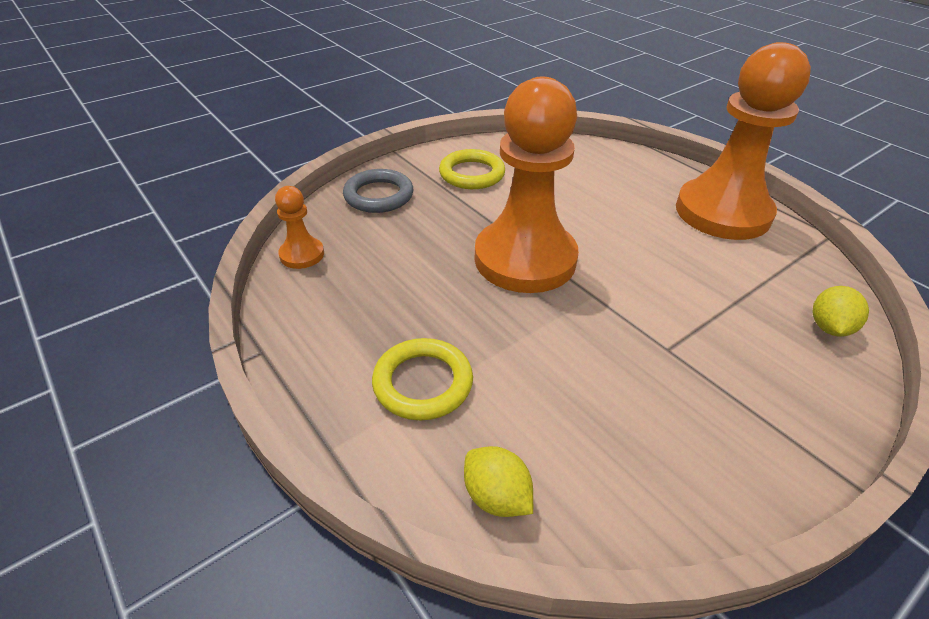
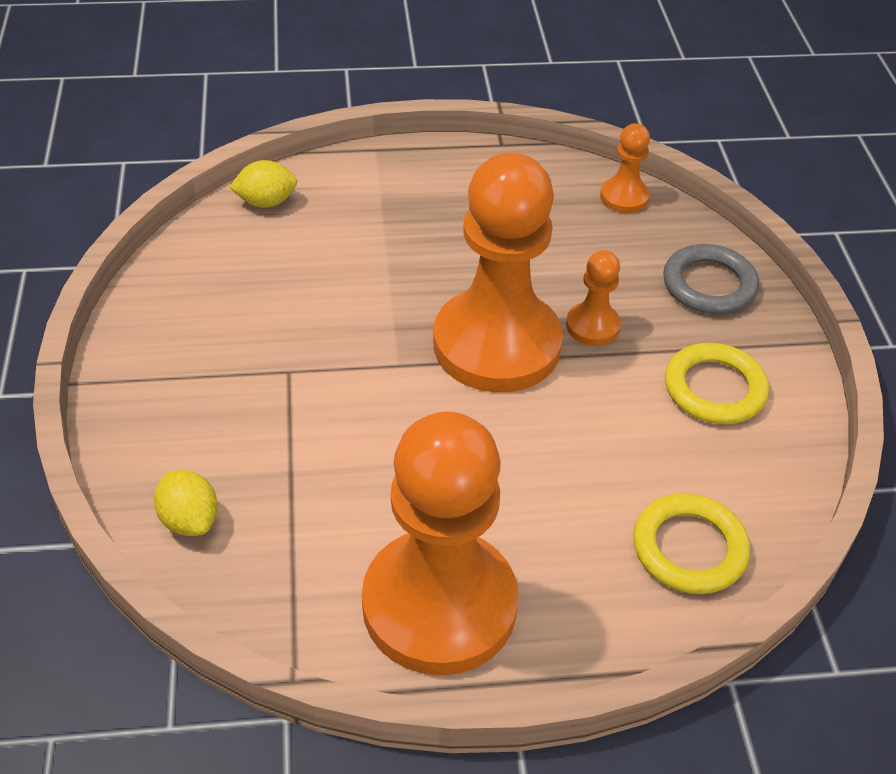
camera: 120 degrees right, 5 degrees up
yellow ring [372,338,473,420] -> yellow ring moved to [633,493,750,594]
none -> orange pawn [566,250,621,346]

